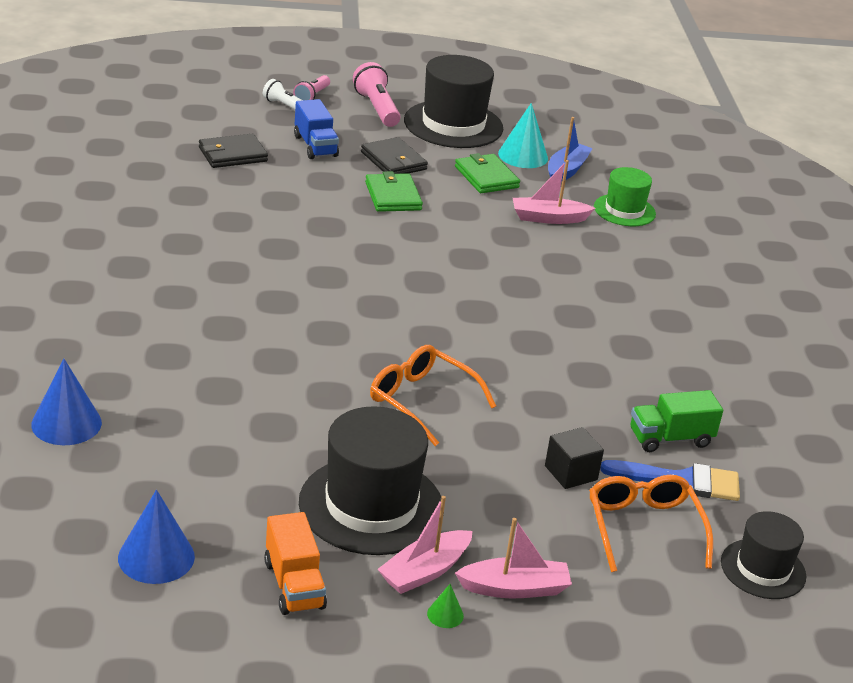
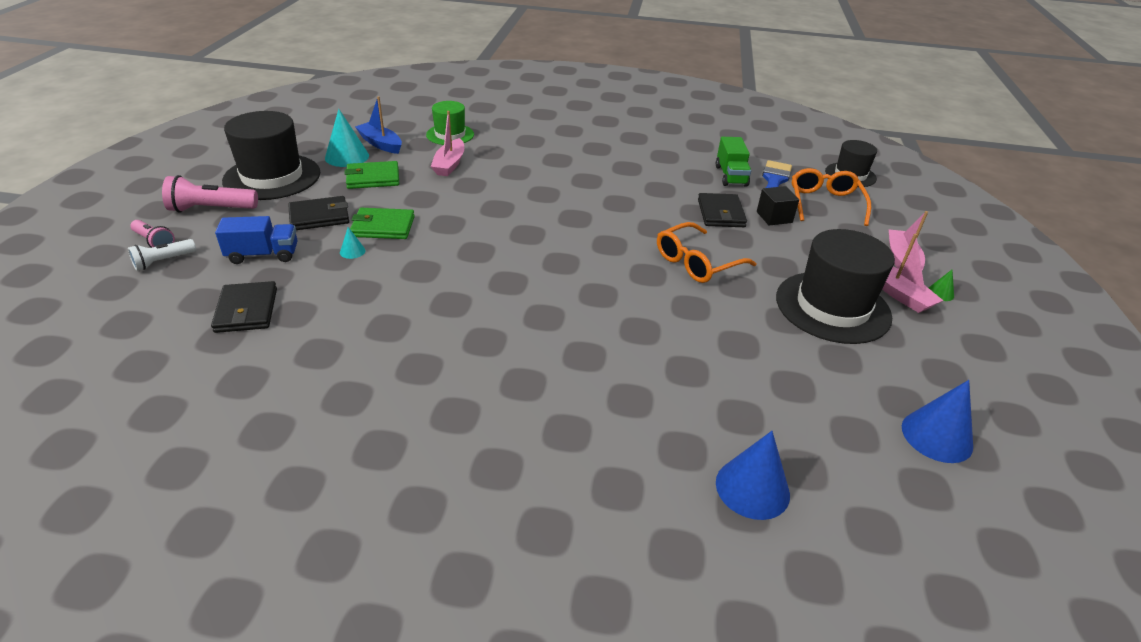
camera: 75 degrees left, 5 degrees up
orange truck [264,512,327,615] -> none
orange glasses [589,475,713,572] -> orange glasses turned 90 degrees clockwise [792,168,871,226]
none -> turquoise cone [340,227,366,259]
none -> black wallet [698,193,747,227]

